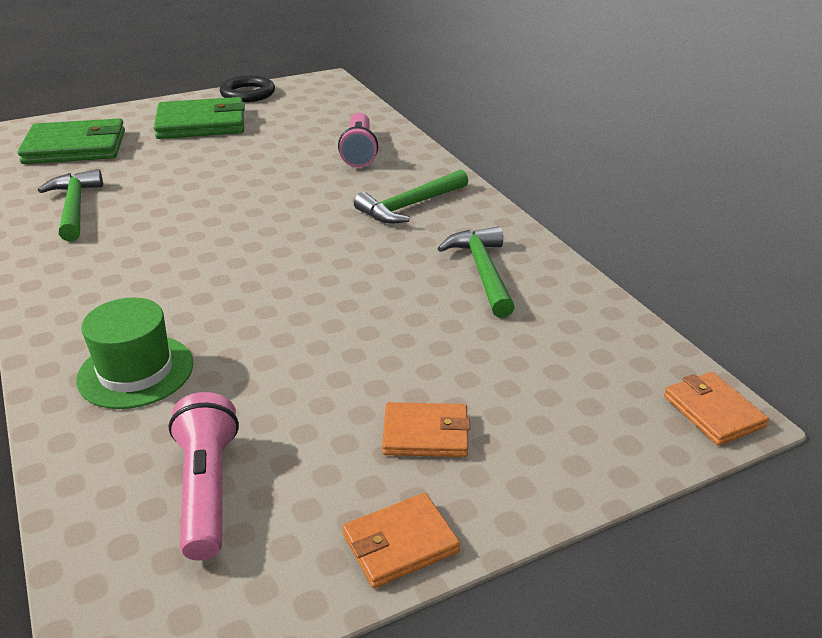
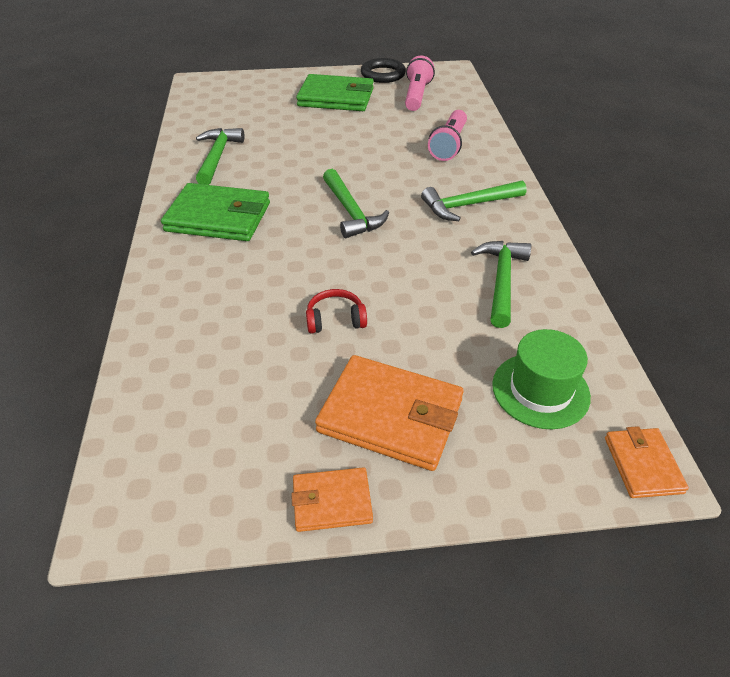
camera: 20 degrees right, 10 degrees up
green wallet [18,118,125,164] -> green wallet moved to [161,183,270,241]
green hat [76,298,193,409] -> green hat moved to [492,329,591,429]
pink flashlight [169,392,239,561] -> pink flashlight moved to [405,56,435,111]
orange wallet [382,402,470,457] -> orange wallet [315,355,464,471], size x1.83
none -> red headphones [306,289,367,334]
none -> green hammer [323,169,389,238]

